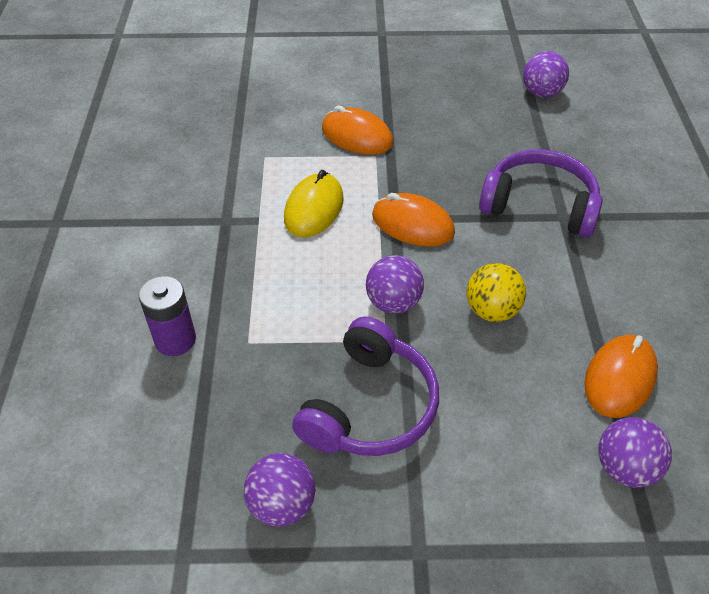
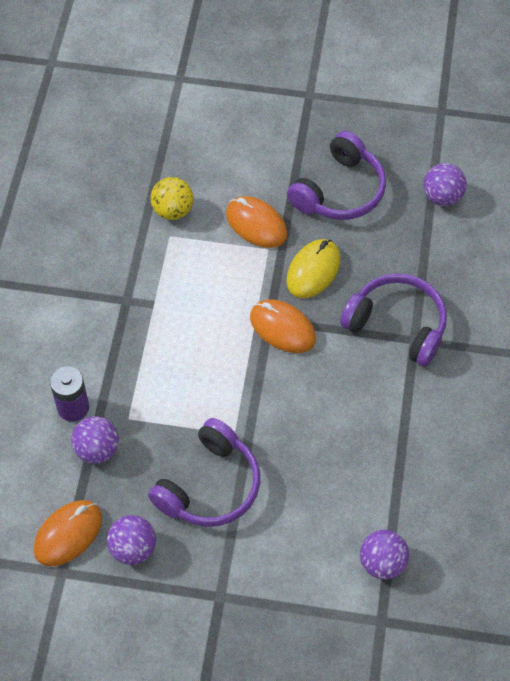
camera: 10 degrees right, 10 degrees up
yellow mouse [284,170,344,237] -> yellow mouse moved to [286,239,340,298]
purple ball [366,255,424,314] -> purple ball moved to [71,416,119,464]
yellow ball [466,263,526,322] -> yellow ball moved to [151,177,193,220]
orange mouse [584,335,658,418] -> orange mouse moved to [34,500,102,566]
none -> purple headphones [287,131,386,220]

